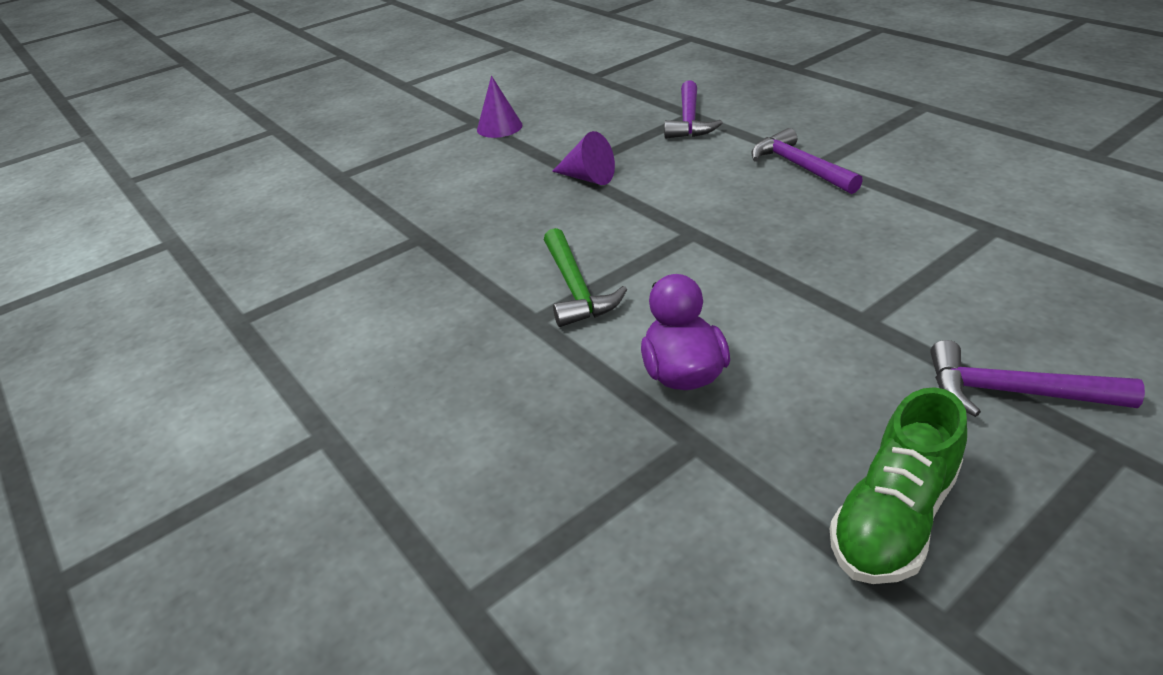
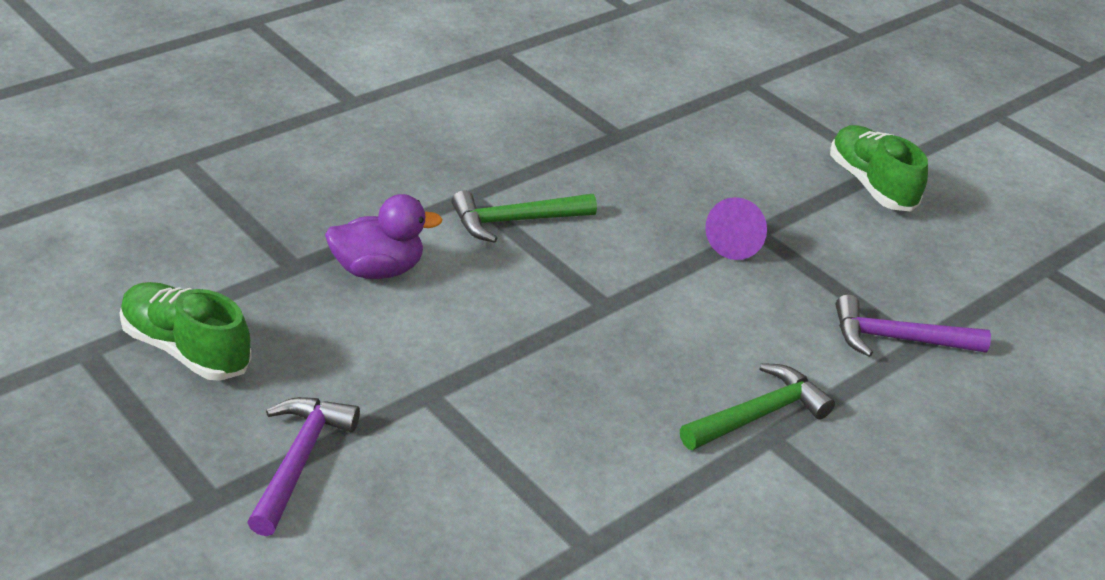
camera: 80 degrees right, 0 degrees up
purple cone [477,76,523,138] -> green shoe [830,125,928,211]
purple hammer [751,128,863,194] -> green hammer [680,363,835,450]

